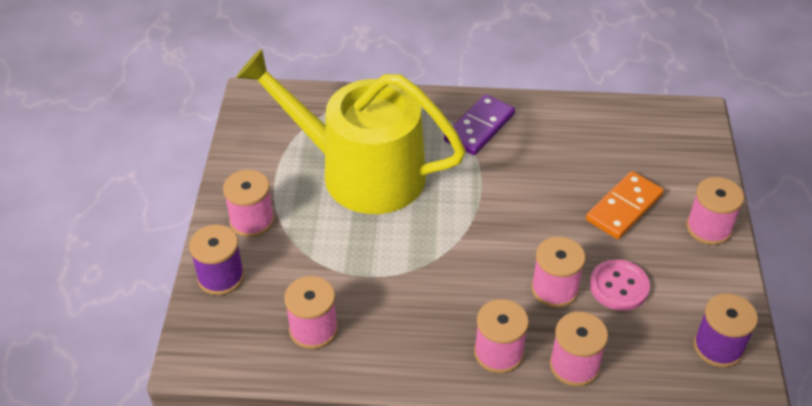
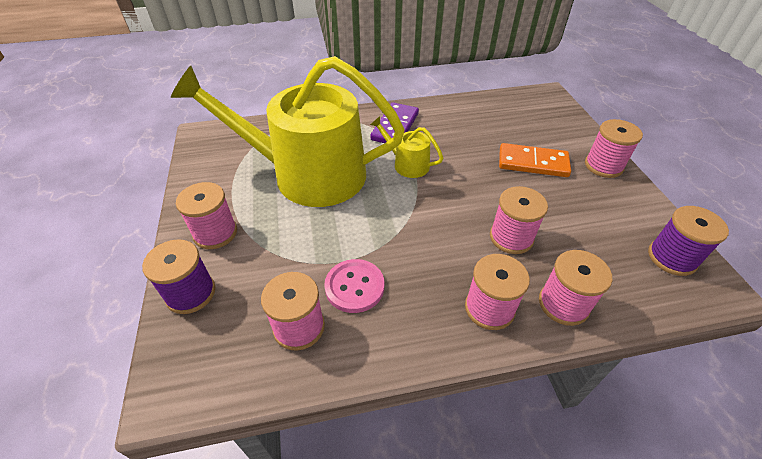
camera: 15 degrees left, 0 degrees up
orange domino [586,171,664,239] -> orange domino turned 75 degrees clockwise [499,143,571,177]
pink button [590,259,650,311] -> pink button moved to [324,259,384,313]
none -> yellow watering can [370,116,443,178]

